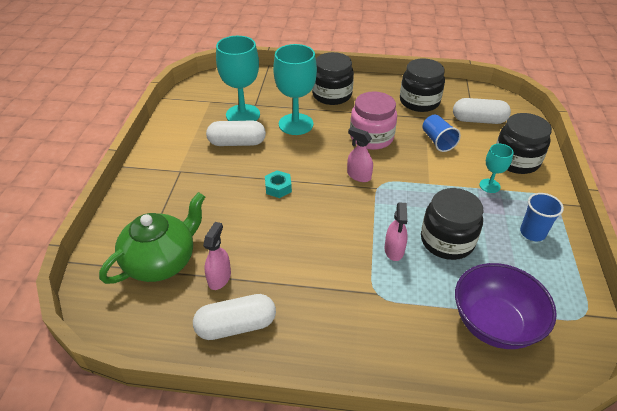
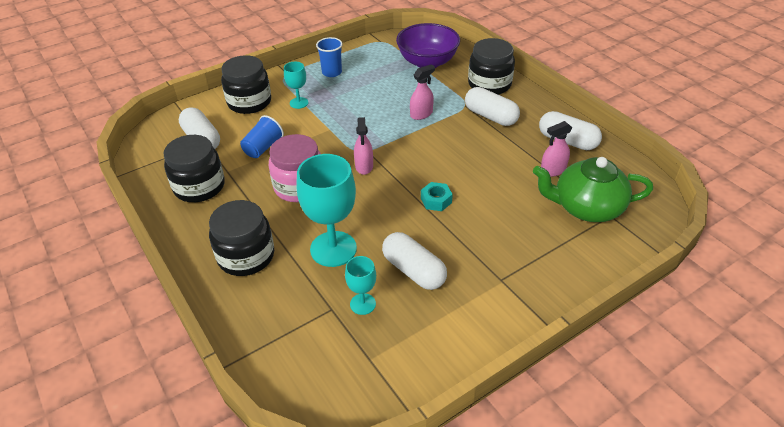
camera: 130 degrees left, 0 degrees up
turquoise goblet [216,36,260,121] -> turquoise goblet [345,256,376,315], size x0.52
black jar [421,188,483,260] -> black jar moved to [468,38,515,95]
none -> white capsule [465,87,520,126]

